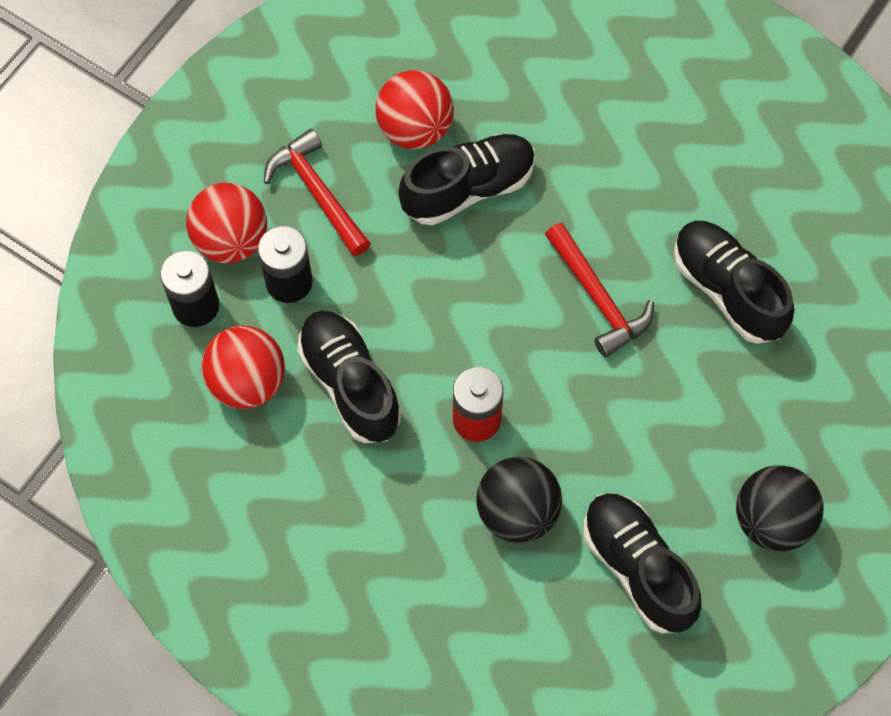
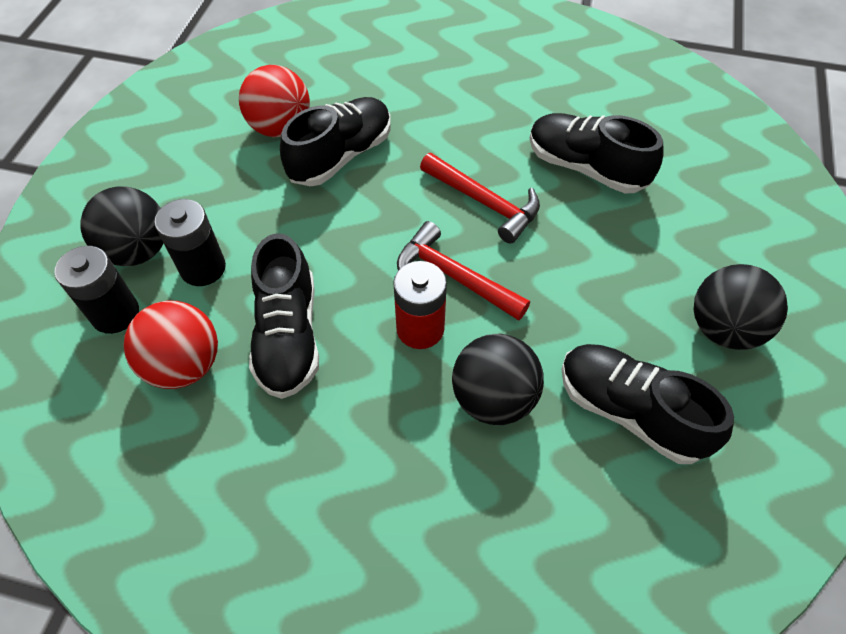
camera: 20 degrees left, 10 degrees down
red ball [186,183,267,263] -> black ball [80,186,163,266]
red hammer [264,129,371,256] -> red hammer moved to [397,221,530,321]
black shoe [297,311,402,443] -> black shoe turned 135 degrees counterclockwise [249,233,319,399]

